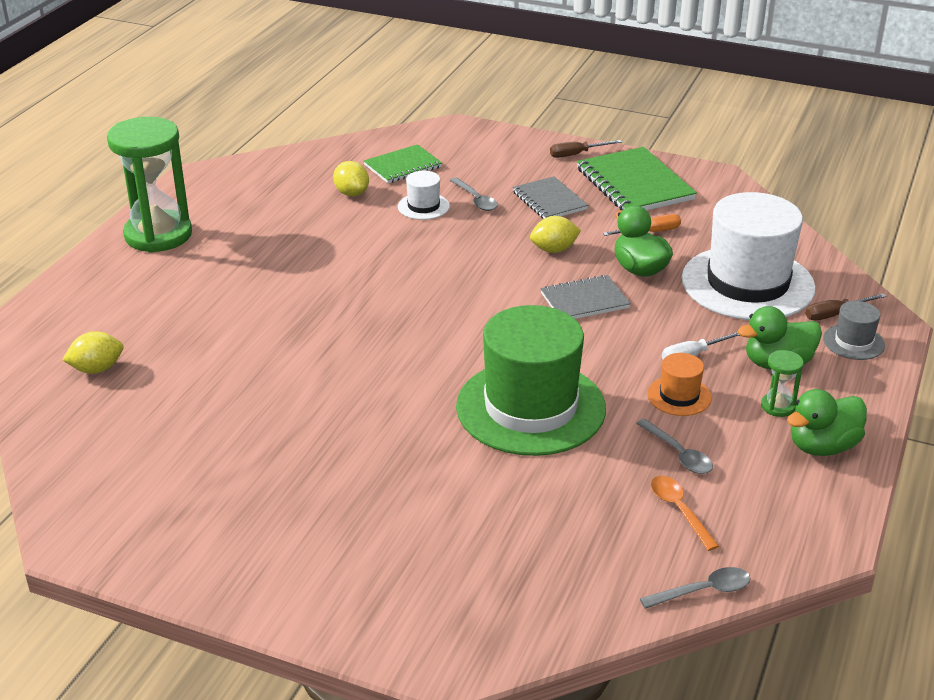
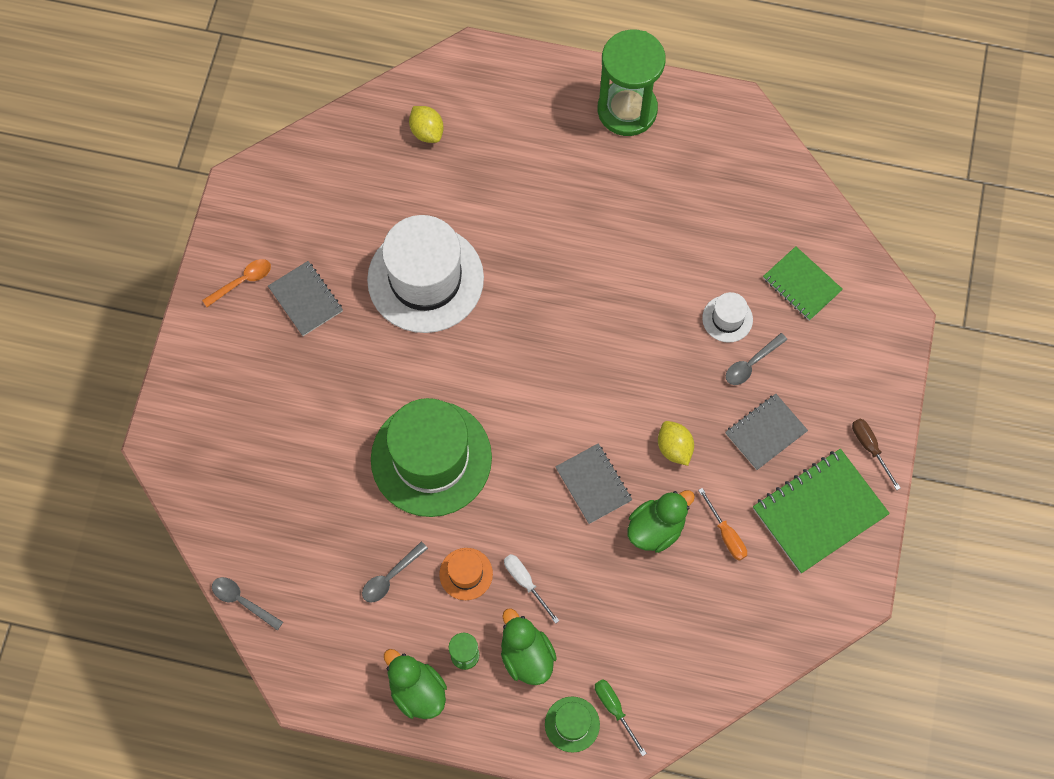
camera: 80 degrees right, 35 degrees up
yellow lemon [333,161,369,197] -> none
grey spoon [640,567,751,609] -> grey spoon turned 150 degrees clockwise [212,577,283,631]
orange spoon [651,476,719,551] -> orange spoon moved to [202,259,271,307]
white hat [682,192,816,320] -> white hat moved to [367,215,484,333]
brown screwdriver [806,294,886,320] -> green screwdriver [595,679,647,756]
grey hat [823,301,885,360] -> green hat [545,696,600,753]
none -> grey notebook [268,261,343,336]

